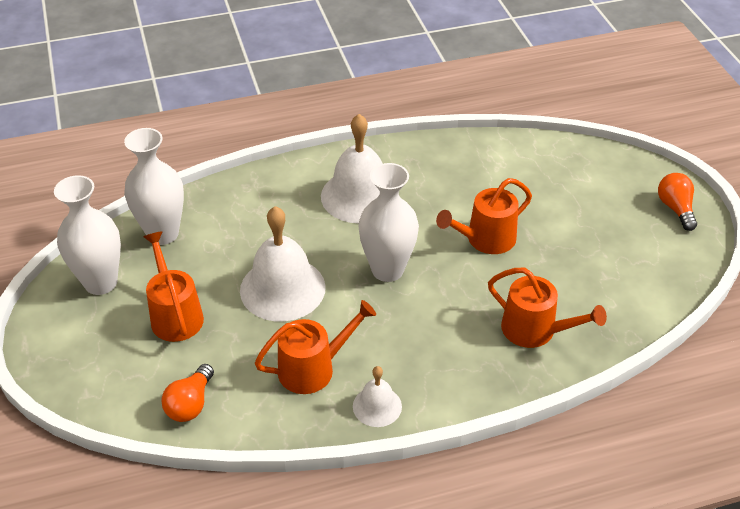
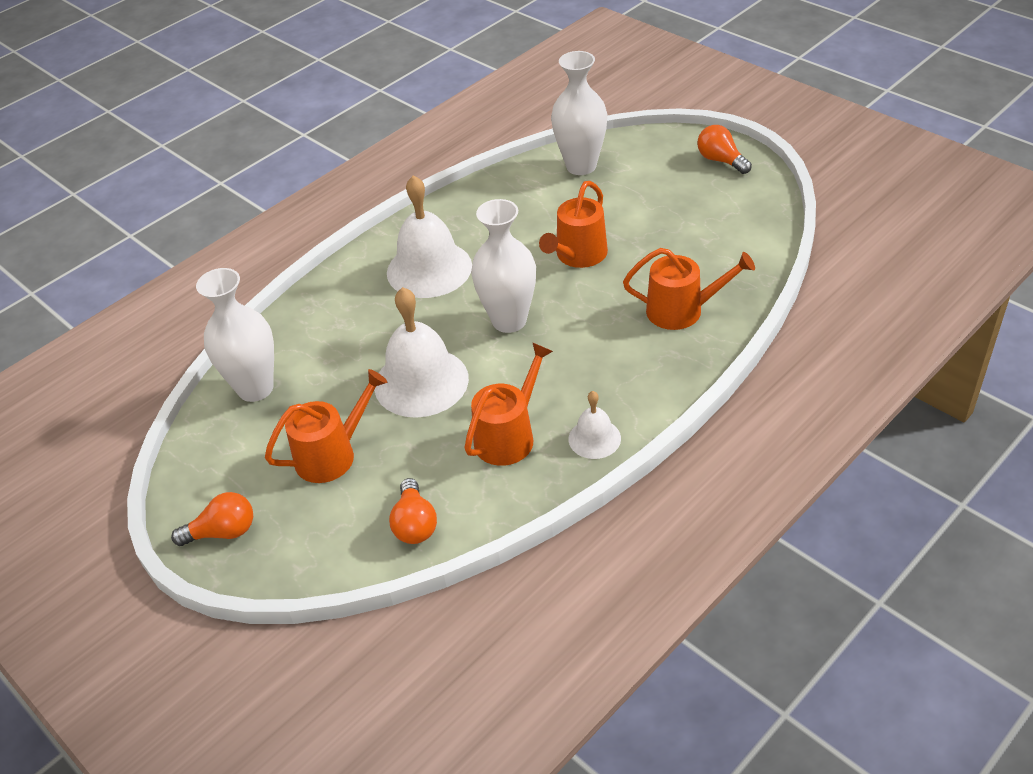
camera: 25 degrees left, 0 degrees up
white vase [54,175,121,295] -> white vase moved to [551,51,607,175]
orange watering can [143,231,204,342] -> orange watering can turned 105 degrees clockwise [265,369,387,483]
none -> orange light bulb [171,492,253,546]

